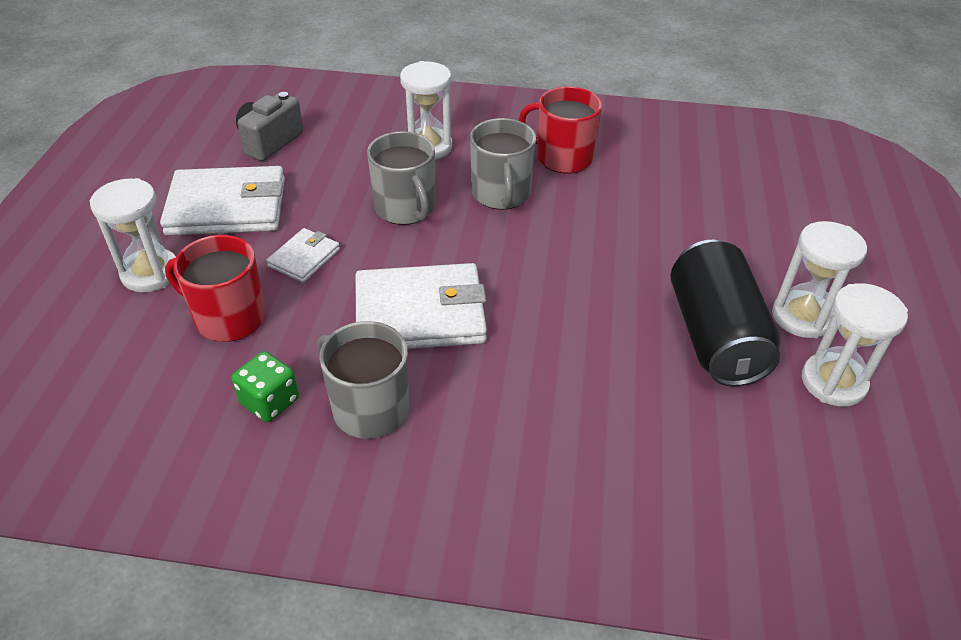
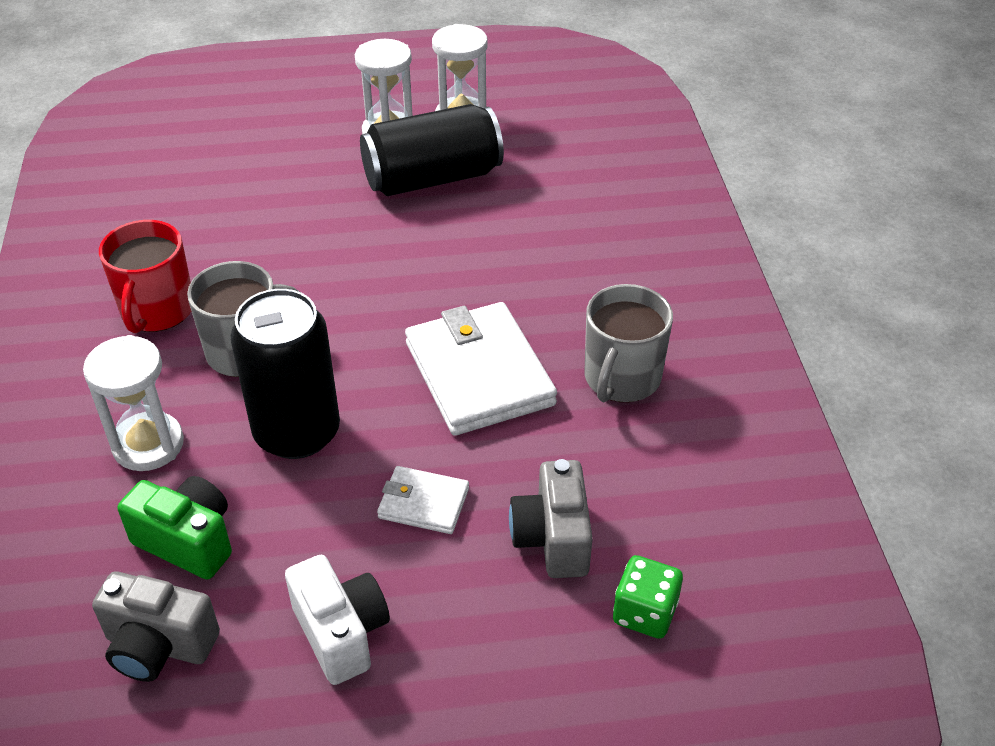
camera: 105 degrees left, 0 degrees up
white hourglass [89,178,176,292] -> none
white wallet [160,166,285,236] -> white camera [285,555,390,685]
red mug [165,235,266,342] -> grey camera [509,459,593,578]
green dice [232,351,299,422] -> green dice moved to [613,555,683,639]
grey mug [367,131,435,225] -> black can [231,289,340,459]
none -> green camera [118,476,232,580]

